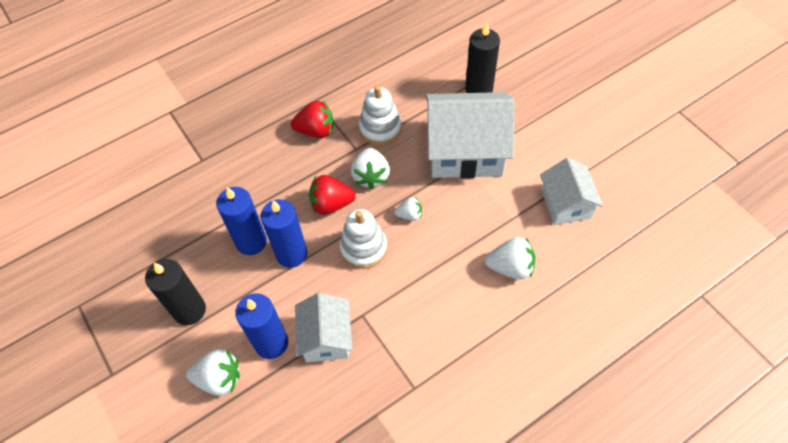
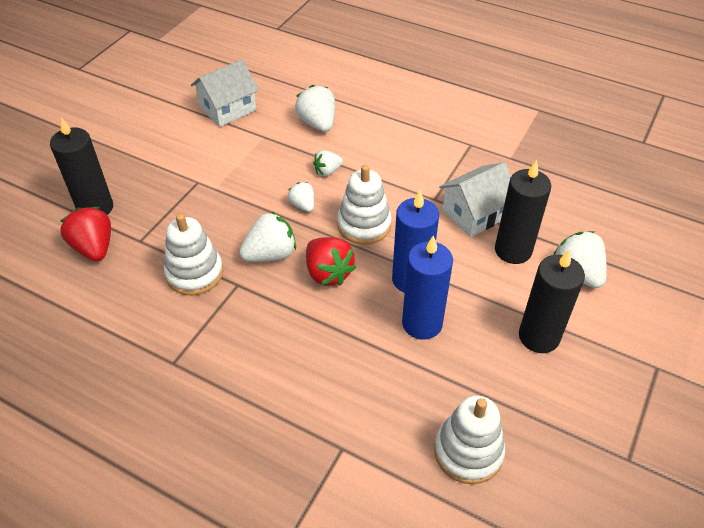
camera: 120 degrees left, 10 degrees down
blue candle [235,293,288,359] -> black candle [495,160,551,264]
red strawberry [291,101,334,138] -> red strawberry moved to [61,207,111,261]
white house [426,92,514,179] -> none
none -> white strawberry [313,150,343,176]
none -> white stacking toy [434,396,505,484]

